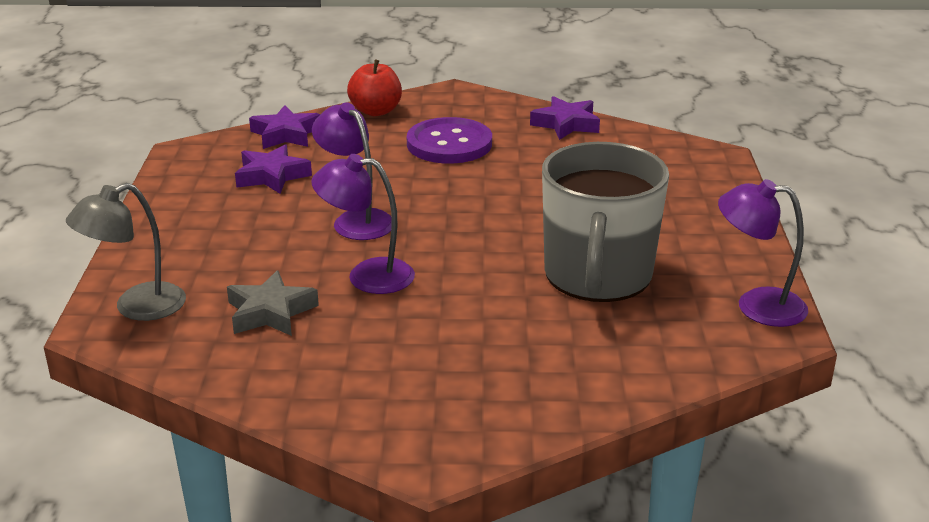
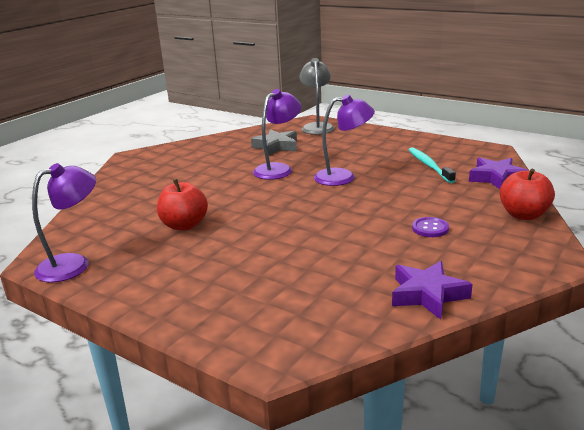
camera: 125 degrees right, 5 degrees down
purple star [235,144,312,194] -> turquoise toothbrush [408,147,456,183]
purple button [407,117,492,164] -> purple button [412,217,449,237], size x0.46
grey mug [542,142,669,302] -> red apple [157,179,208,230]

